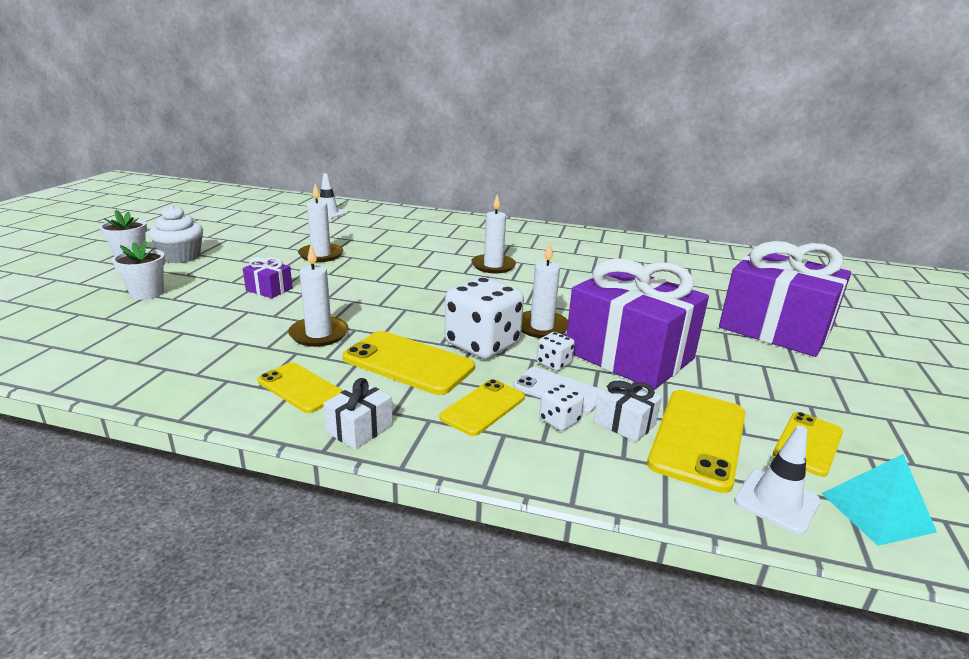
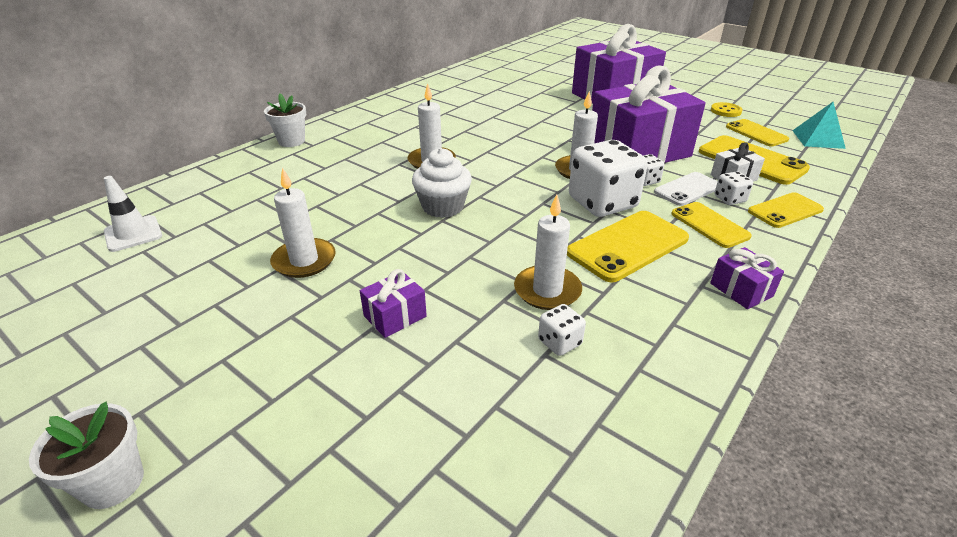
camera: 65 degrees left, 10 degrees up
white flower pot [112,240,165,300] -> white flower pot moved to [264,94,306,147]
white cupcake [149,205,203,263] -> white cupcake moved to [412,148,472,218]
yellow phone [258,362,343,413] -> yellow phone moved to [748,192,824,228]
white gift [323,378,393,449] -> purple gift [710,247,784,309]
white traffic cone [734,426,820,535] -> none
none -> white dice [538,304,586,356]
none -> yellow button [711,102,742,117]

